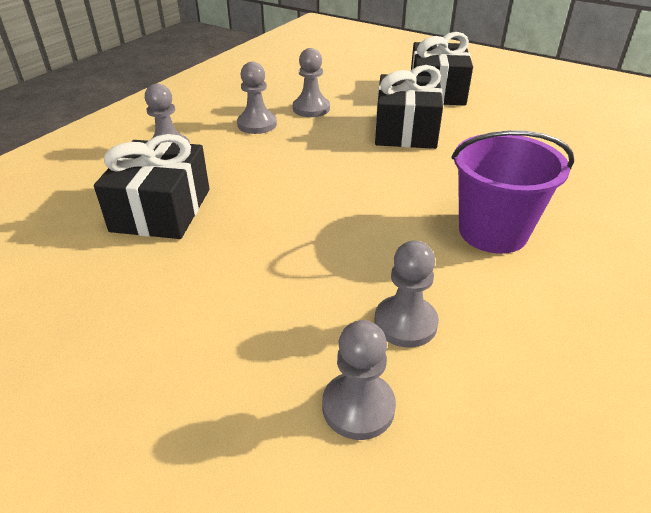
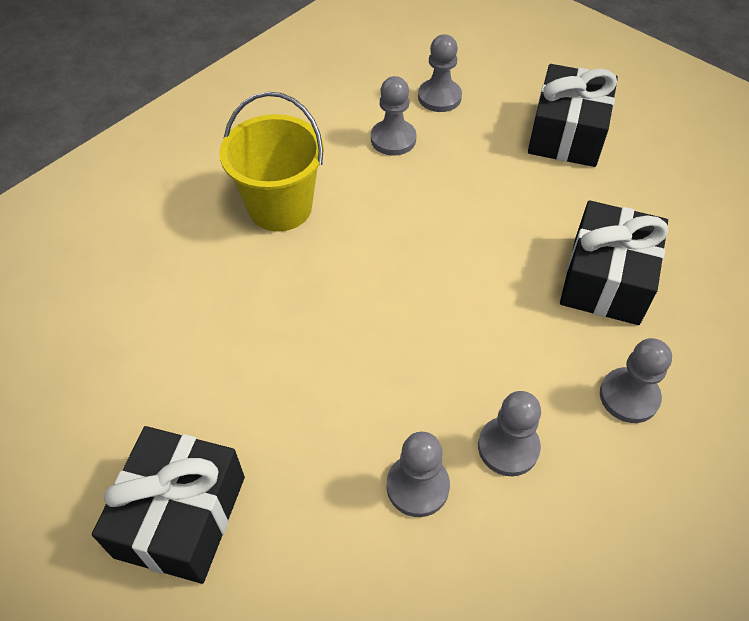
camera: 170 degrees left, 15 degrees up
black gift [375,65,443,149] -> black gift moved to [528,64,618,167]
purple bucket [452,130,574,254] -> yellow bucket [220,92,324,231]

